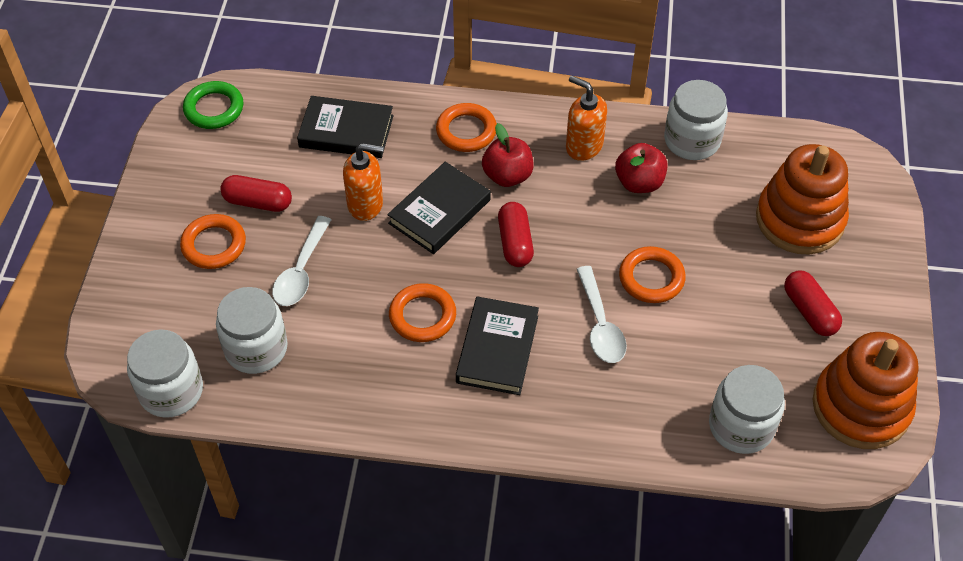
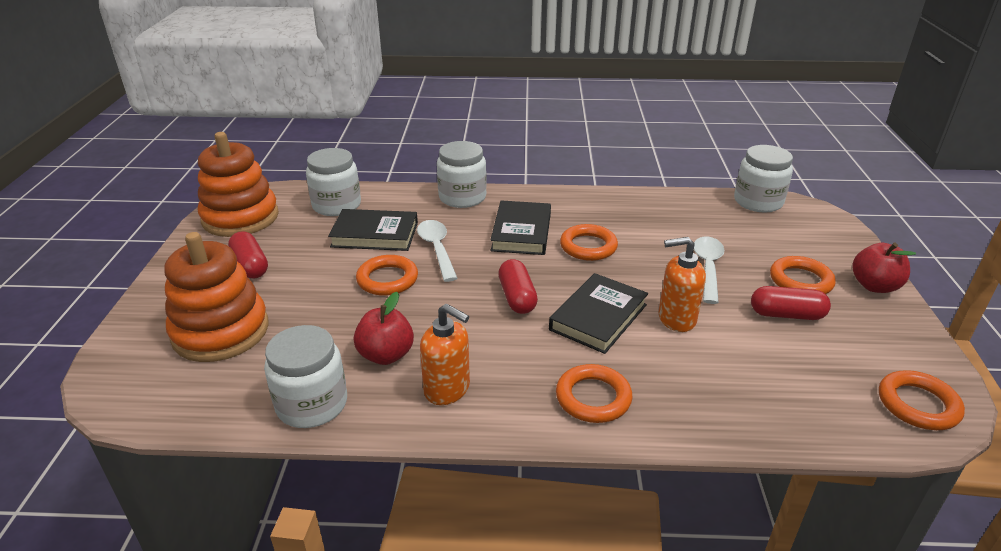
camera: 175 degrees right, 20 degrees down
green ring [183,81,244,129] -> orange ring [879,370,965,430]
white jar [216,287,288,374] -> white jar moved to [437,141,487,208]
black book [297,96,394,158] -> black book moved to [328,209,418,251]
red apple [482,123,534,187] -> red apple moved to [852,243,916,293]

